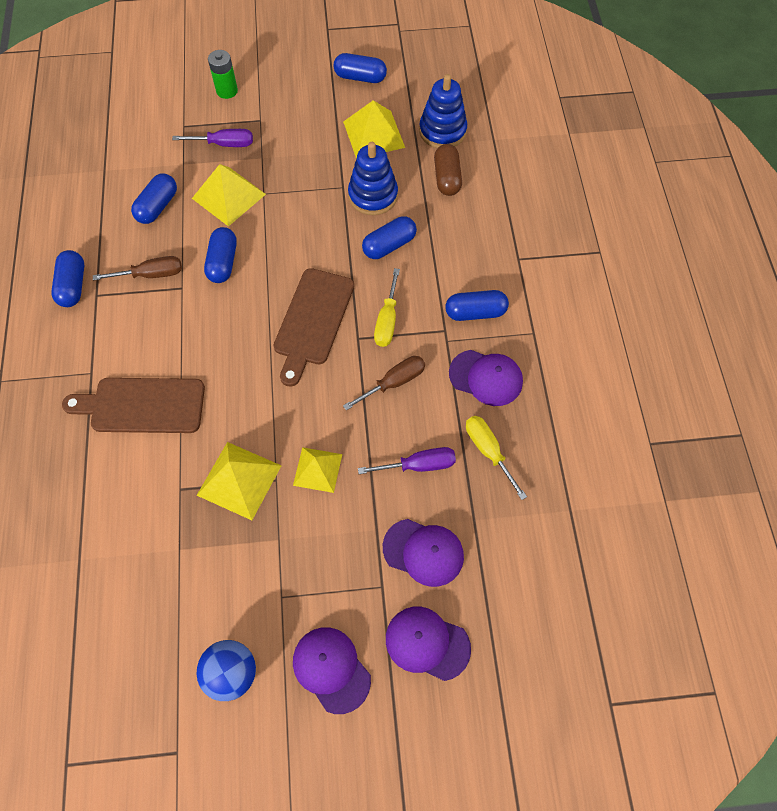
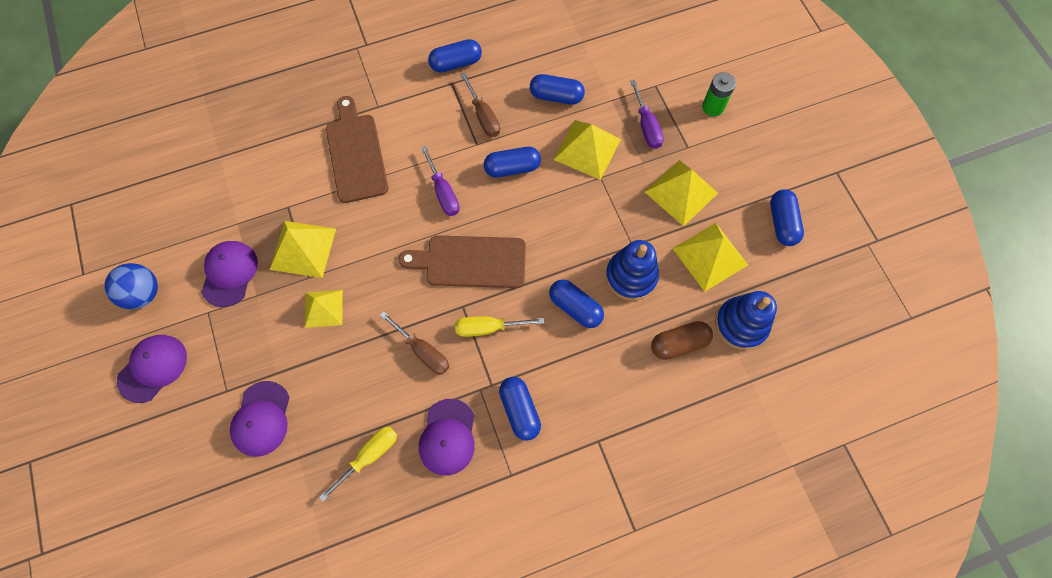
camera: 75 degrees right, 5 degrees up
purple screwdriver [358,447,456,474] -> purple screwdriver moved to [421,146,460,216]
purple cap [386,607,471,681] -> purple cap moved to [201,241,258,307]
none -> yellow pyramid [645,160,718,227]

